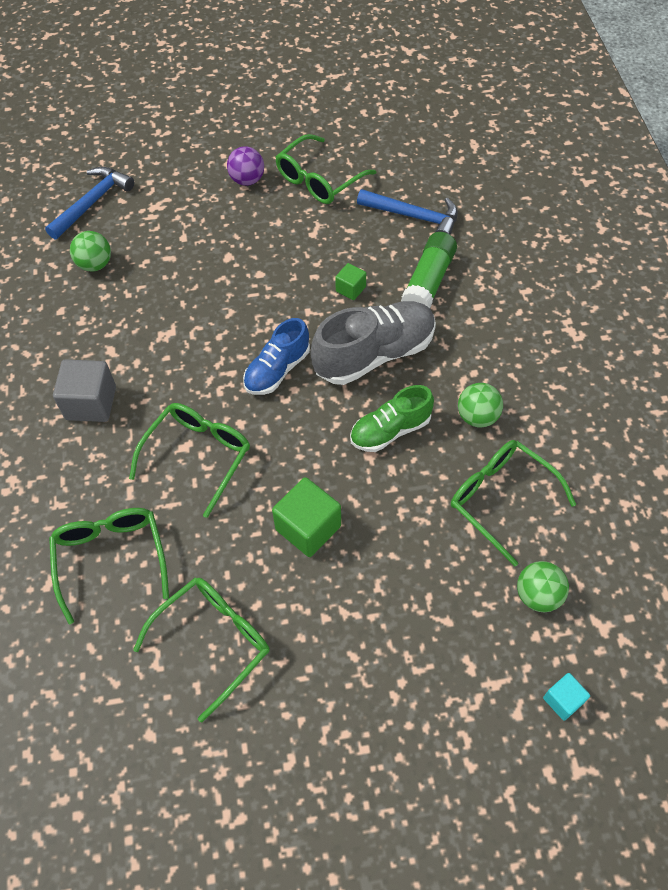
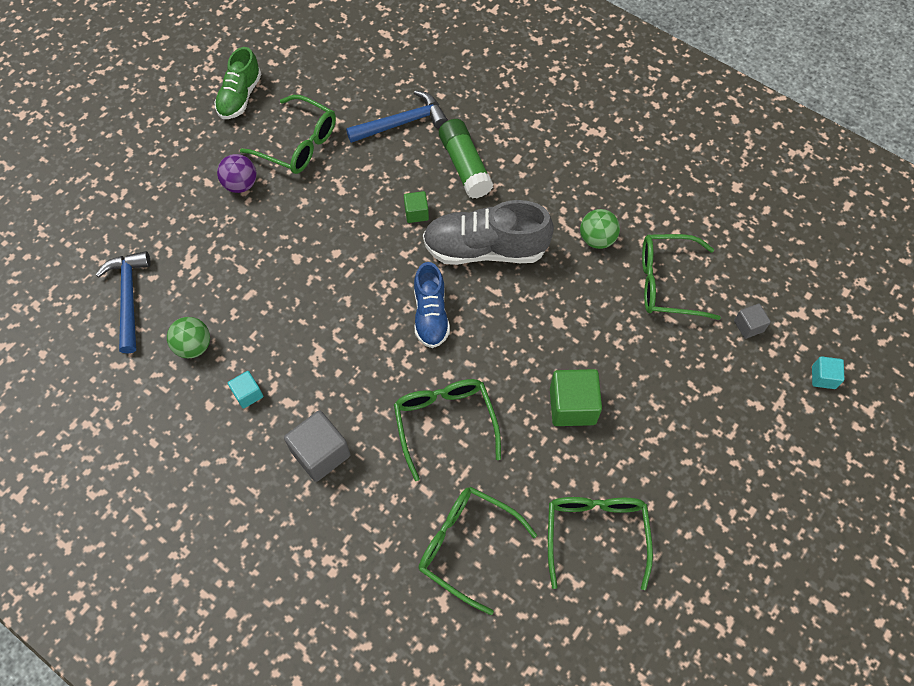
camera: 45 degrees left, 5 degrees up
green glasses [276,134,376,204] -> green glasses turned 60 degrees counterclockwise [240,95,336,174]
grey shoe [311,301,436,385] -> grey shoe turned 105 degrees counterclockwise [423,200,554,265]
green shoe [350,385,434,452] -> green shoe moved to [214,47,262,119]
green ball [517,561,569,612] -> grey cube [734,304,771,339]
none -> turquoise cube [228,371,263,409]

